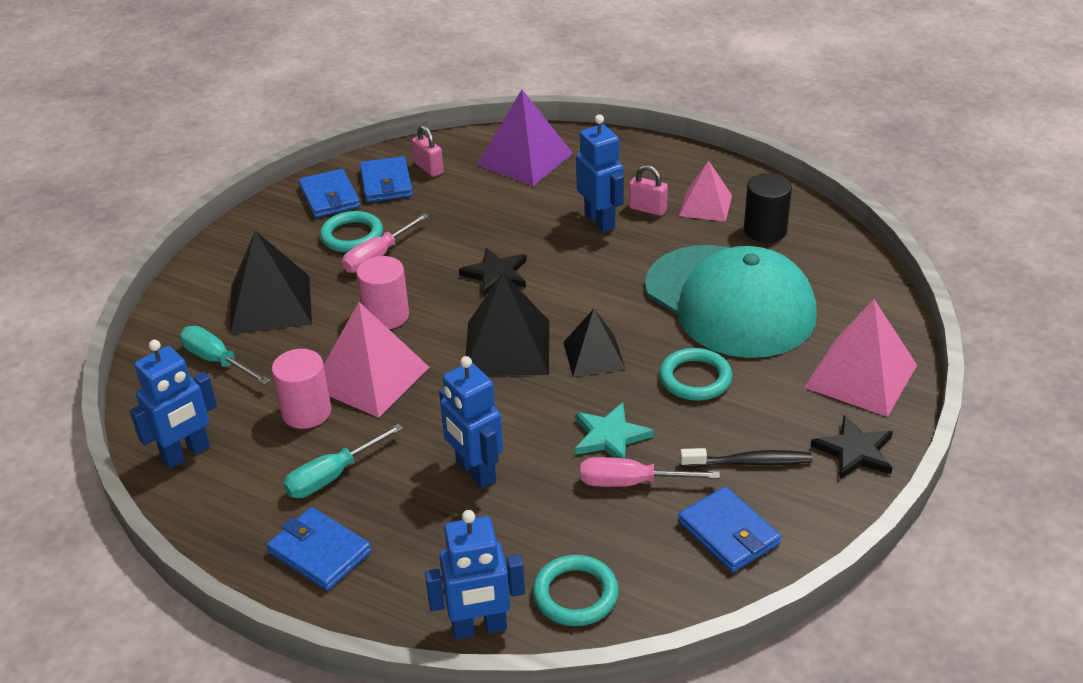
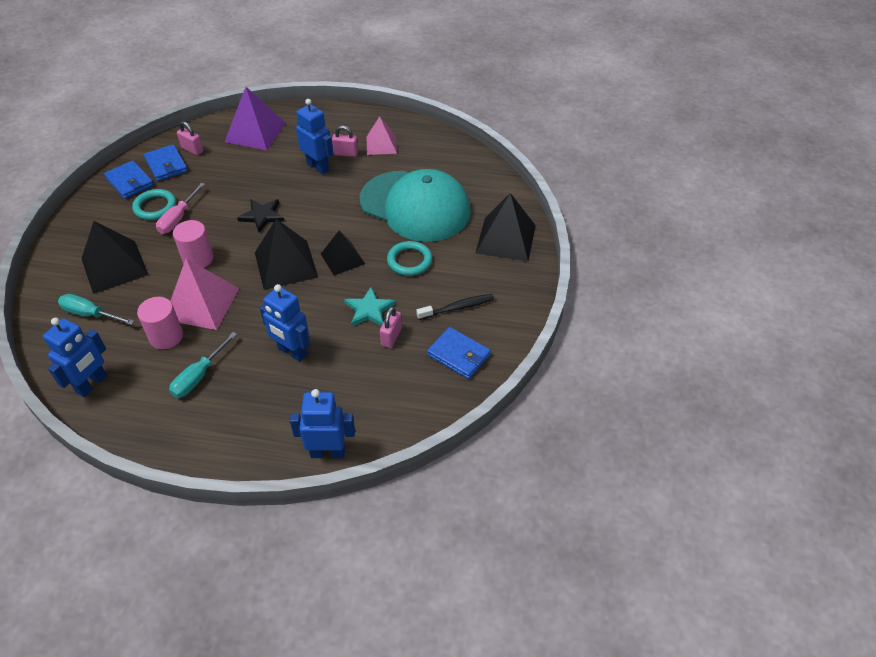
camera: 20 degrees left, 10 degrees up
blue wallet [267,507,372,591] -> none
blue robot [425,510,525,639] -> blue robot turned 150 degrees counterclockwise [290,389,355,458]
turquoise ring [533,555,619,626] -> none
pink screwdriver [580,457,720,487] -> pink padlock [380,307,402,348]
black cylinder [744,173,792,243] -> none
pink pyramid [804,299,917,417] -> black pyramid [476,193,536,262]
black star [811,415,893,479] -> none

